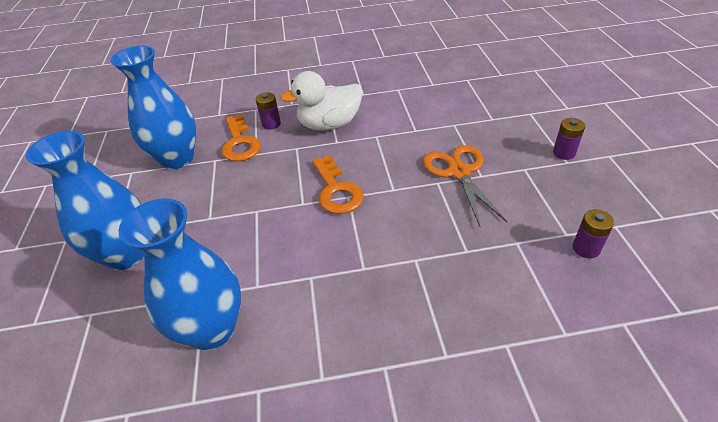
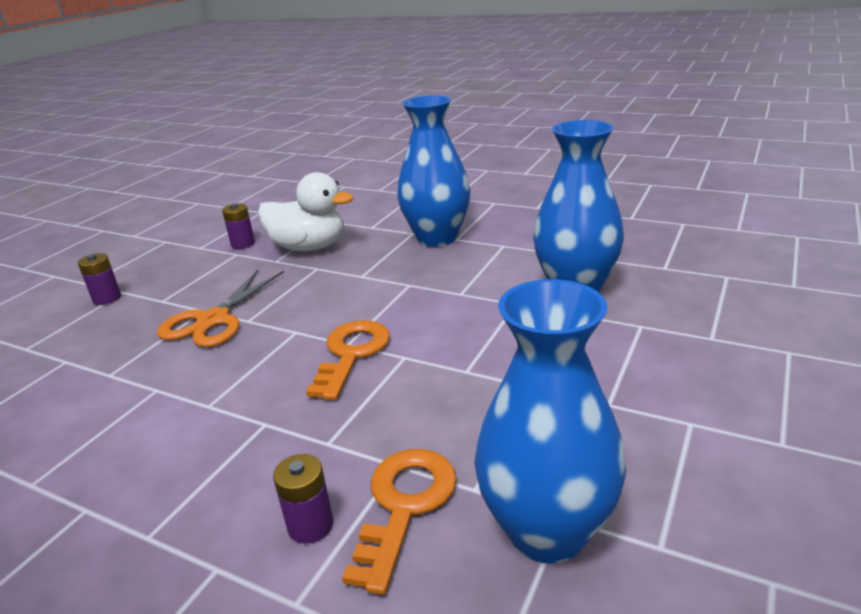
camera: 145 degrees left, 15 degrees down
blue vase [26,130,144,270] -> blue vase moved to [397,95,470,247]
white duck [280,71,363,131] -> white duck moved to [258,172,354,251]

